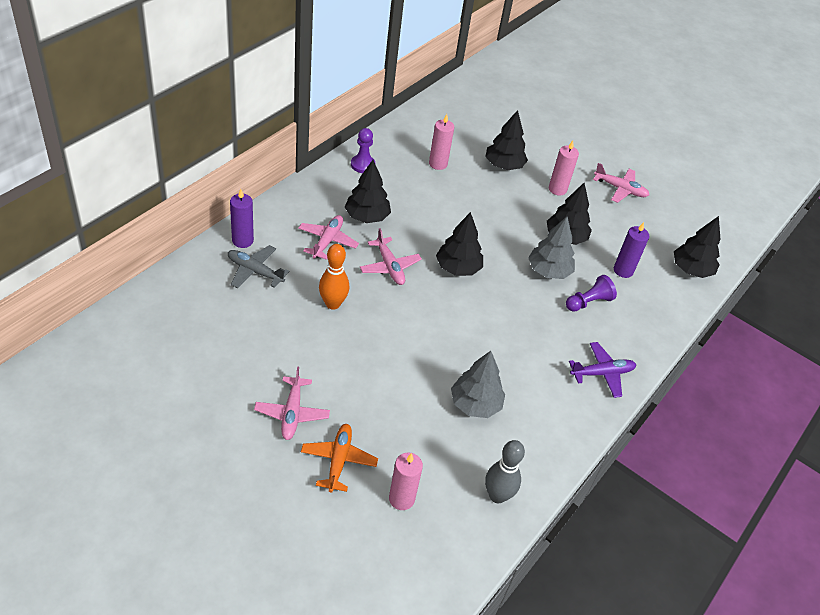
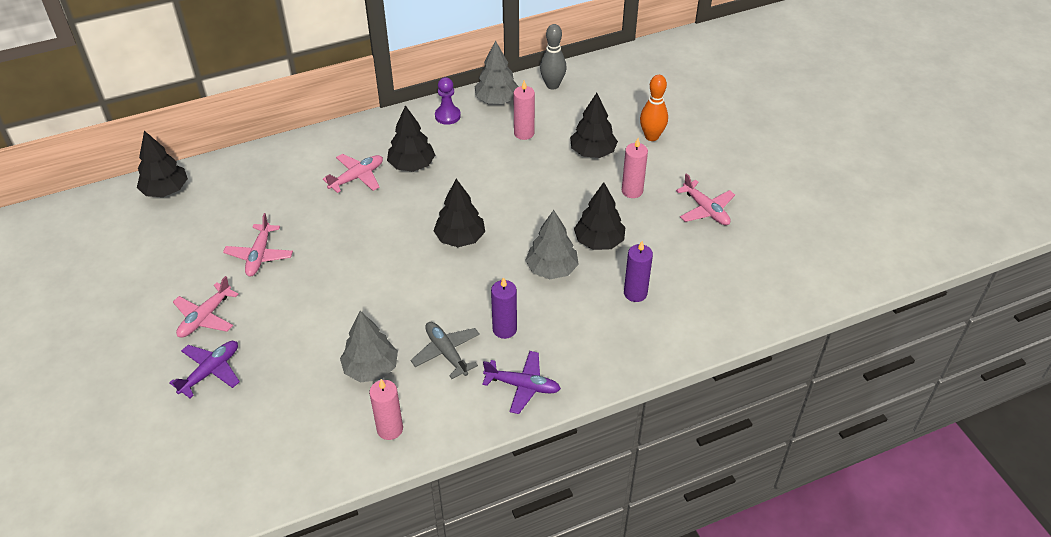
camera: 35 degrees right, 0 degrees up
grey plane [228,245,290,288] -> grey plane moved to [411,322,480,379]
purple candle [230,189,254,248] -> purple candle moved to [491,277,517,339]
orange plane [301,424,378,493] -> purple plane [169,341,240,398]
orange bowling pin [319,244,349,310] -> orange bowling pin moved to [640,75,668,141]
pink plane [360,228,422,285] -> pink plane moved to [223,213,293,276]
pink candle [389,452,423,510] -> pink candle moved to [369,379,403,440]
grey bowling pin [485,440,525,503] -> grey bowling pin moved to [540,24,566,90]
purple pawn [566,275,617,312] -> none
black tree [674,216,720,278] -> black tree moved to [137,131,188,197]
none -> grey tree [475,40,518,104]

